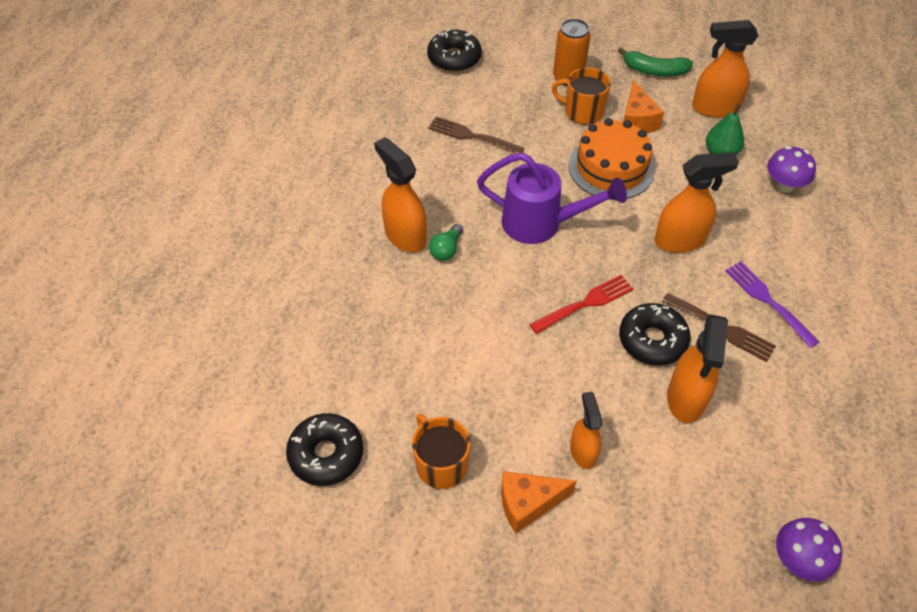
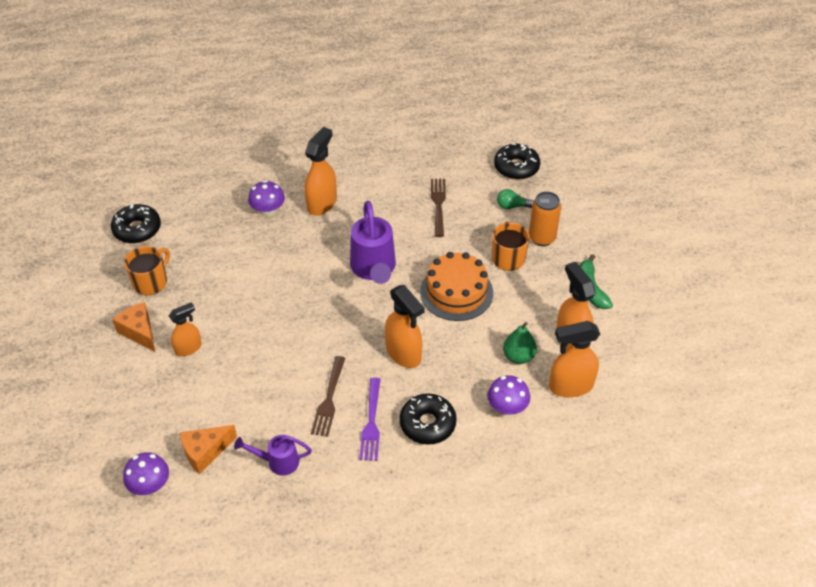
camera: 65 degrees right, 5 degrees down
green light bulb [429,224,463,261] -> green light bulb moved to [497,189,533,209]
red fork [529,275,633,334] -> none
black donut [619,303,691,366] -> black donut moved to [400,393,457,445]
orange cheese [623,80,664,133] -> orange cheese moved to [180,425,237,474]
orange spray bottle [667,314,728,423] -> orange spray bottle moved to [549,321,600,397]
purple fork [725,261,819,348] -> purple fork turned 150 degrees clockwise [359,378,381,461]
none -> purple watering can [234,435,312,476]
none -> purple mushroom [248,180,285,217]

